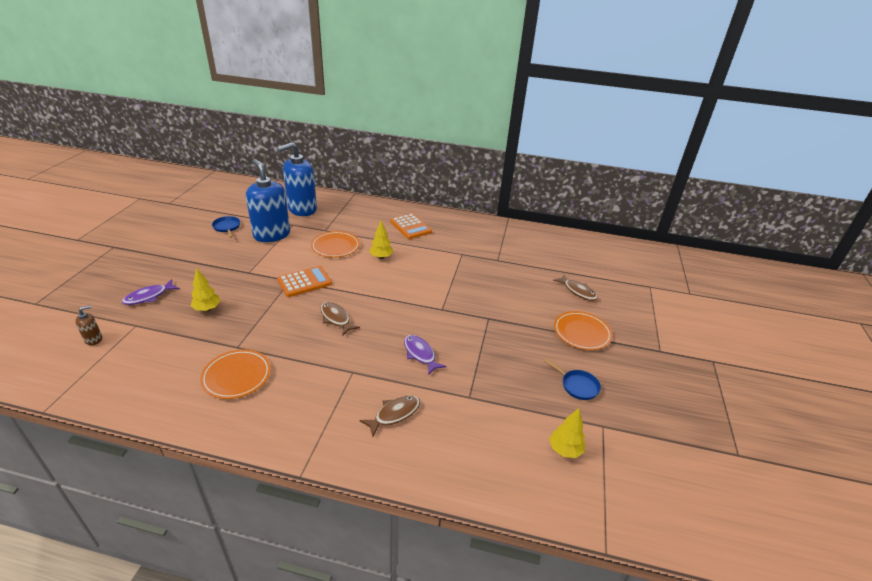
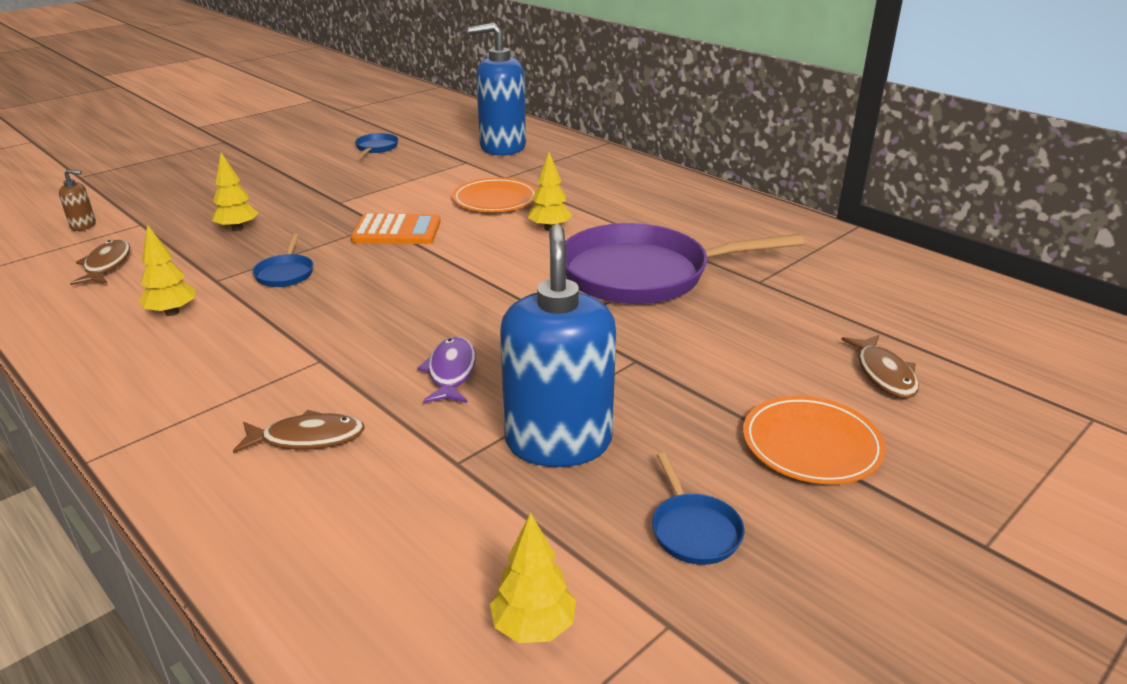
camera: 35 degrees right, 5 degrees down
purple fish [122,279,180,305] -> none
orange plate [200,349,271,399] -> yellow tree [139,224,196,316]
blue soap dispenser [246,159,290,242] -> blue soap dispenser moved to [500,224,616,467]
brown fish [321,302,360,336] -> brown fish moved to [70,240,130,285]
orange calculator [390,213,432,239] -> none
none -> blue pan [252,234,314,287]
none -> purple pan [565,223,804,304]

